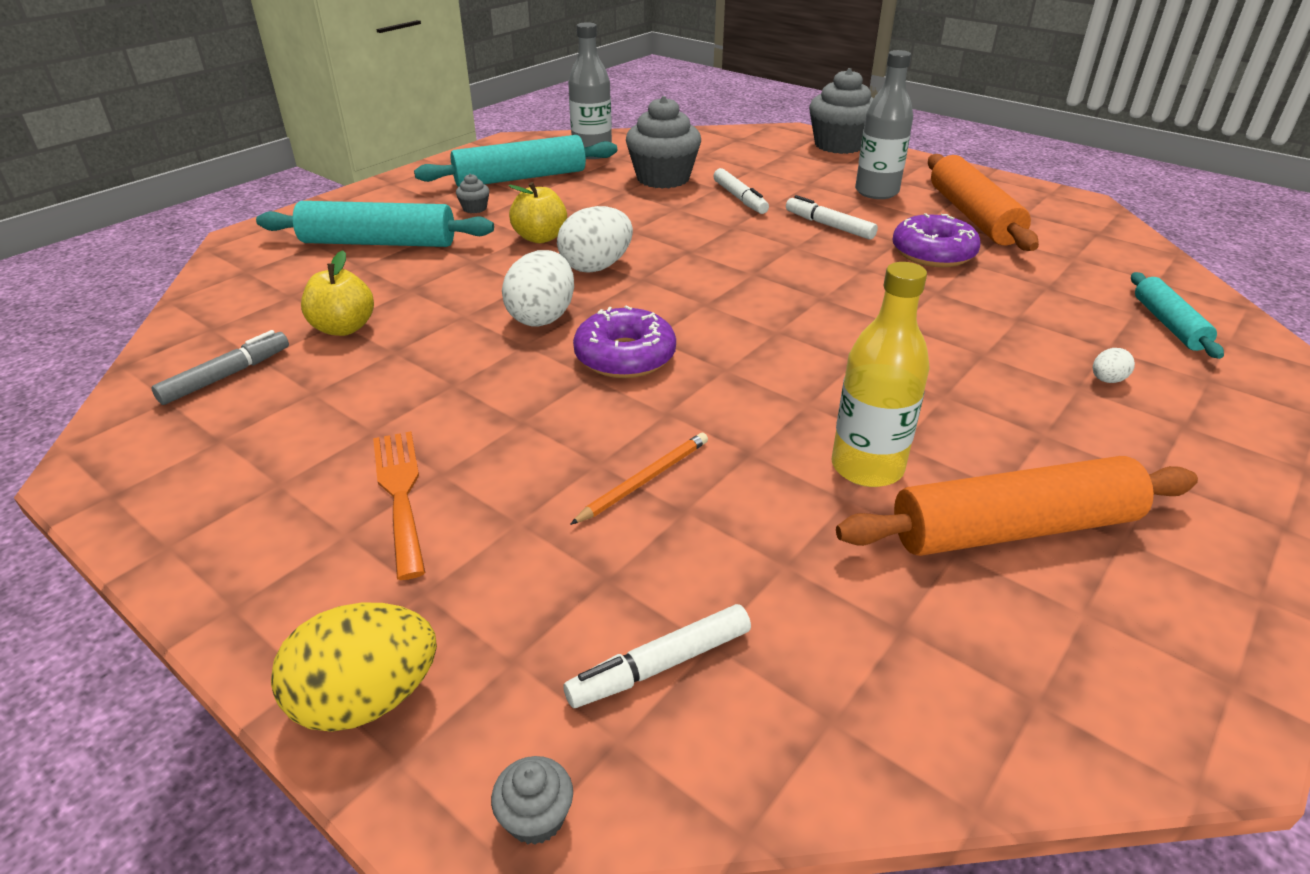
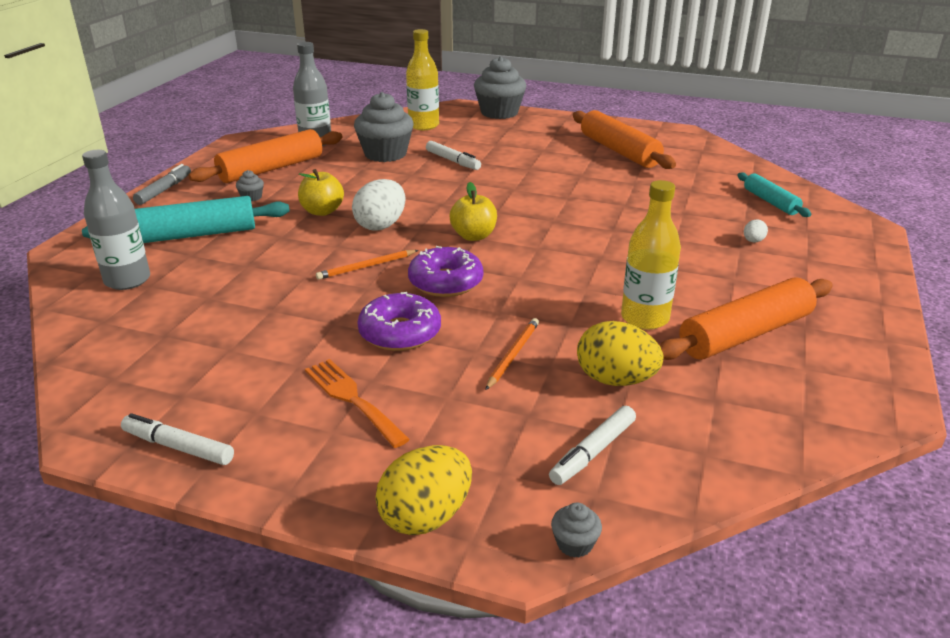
camera: 20 degrees left, 5 degrees down
grey marker [151,330,289,405] -> grey marker moved to [133,164,191,205]
yellow apple [301,250,374,336] -> yellow apple moved to [450,182,497,241]
turquoise rolling pin [414,135,617,187] -> orange rolling pin [189,129,342,183]
white egg [502,250,574,327] -> orange pencil [316,250,418,280]
white marker [786,195,878,240] -> white marker moved to [121,413,234,465]
grey bottle [855,50,913,199] -> grey bottle moved to [82,150,150,290]
purple donut [892,213,981,267] -> purple donut moved to [357,292,441,351]
none -> yellow bottle [406,29,439,130]
none -> yellow egg [577,321,663,386]

